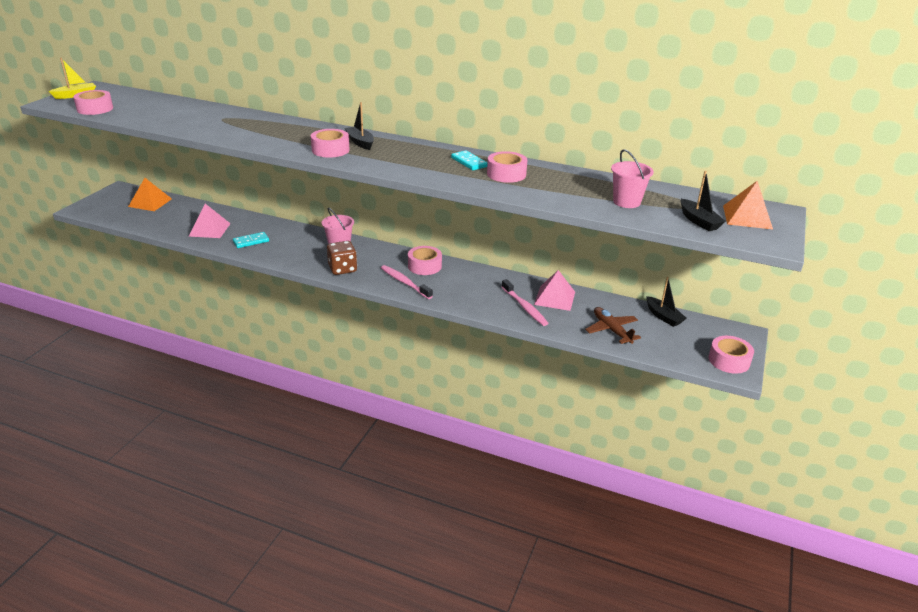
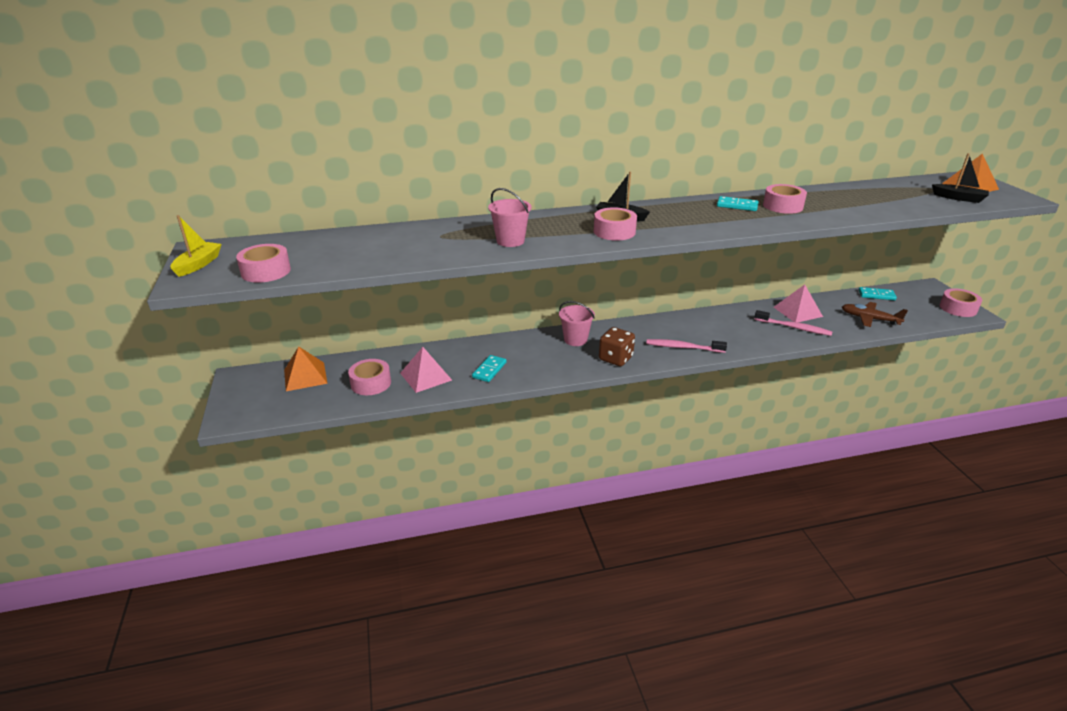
camera: 35 degrees left, 0 degrees up
pink tape [408,246,442,275] -> pink tape moved to [348,359,391,395]
pink bucket [611,149,654,208] -> pink bucket moved to [488,188,532,247]
black boat [646,277,687,327] -> turquoise domino [859,287,897,300]

